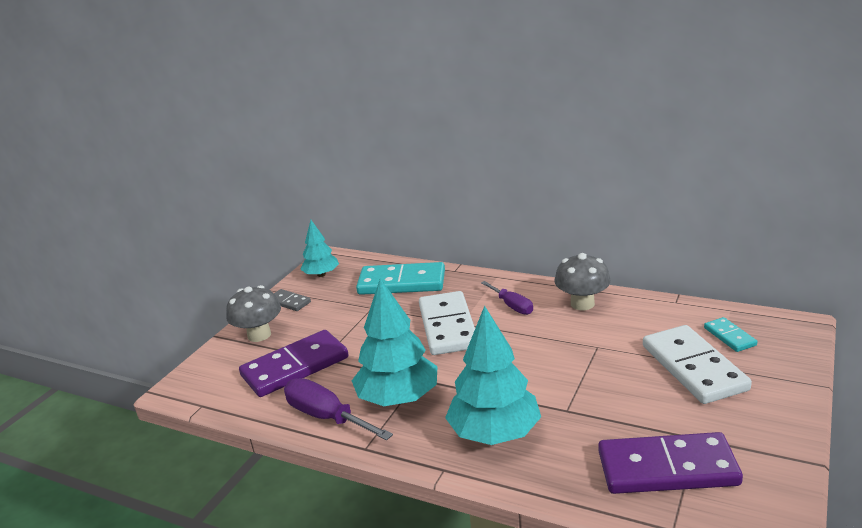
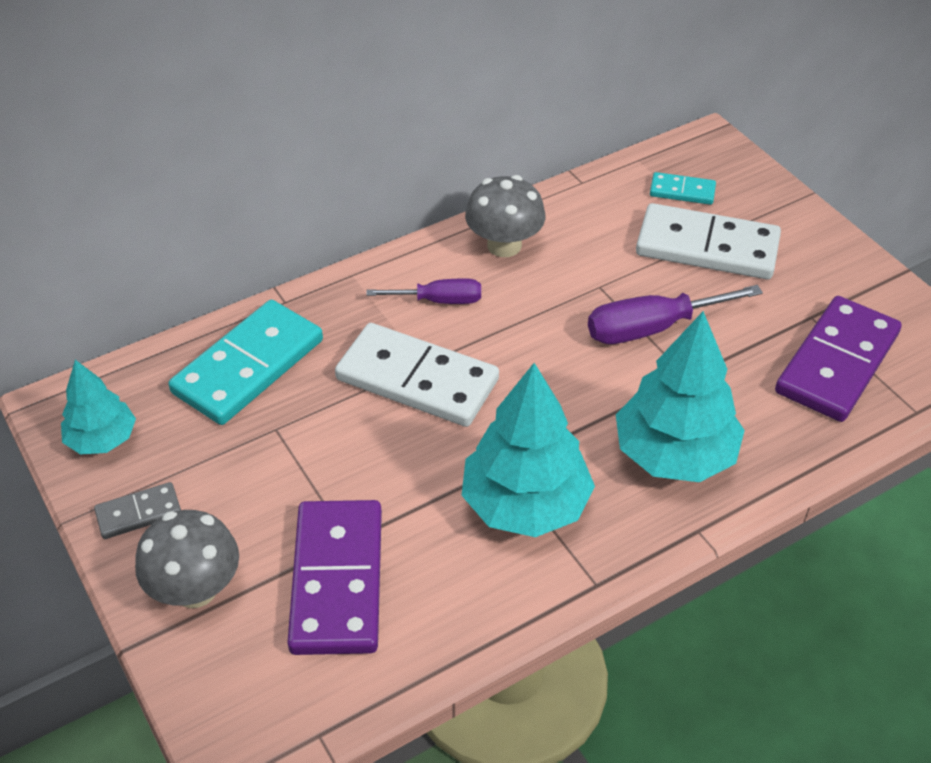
camera: 60 degrees left, 20 degrees up
purple screwdriver [284,378,393,440] -> purple screwdriver moved to [588,285,763,344]

